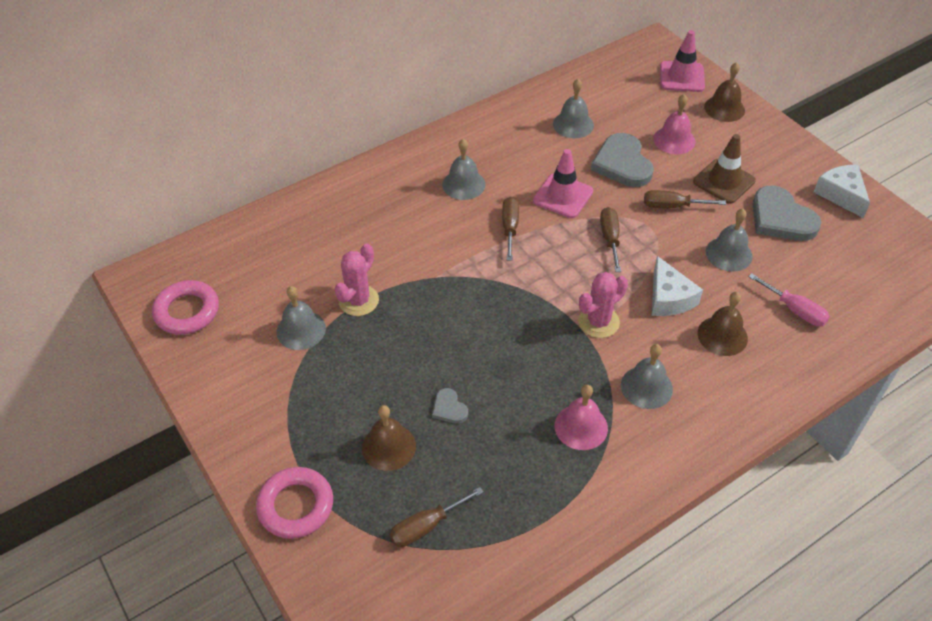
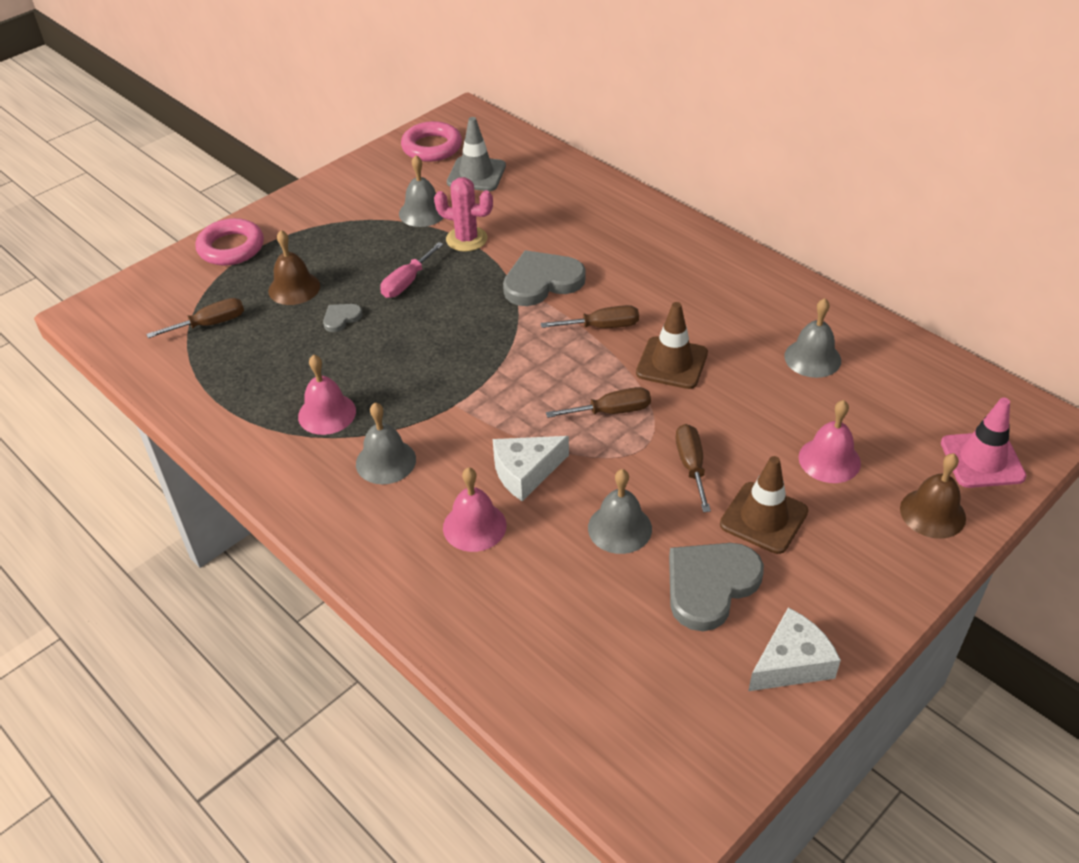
camera: 80 degrees right, 5 degrees down
brown screwdriver [390,487,483,547] -> brown screwdriver turned 105 degrees clockwise [146,298,244,338]
grey bell [442,139,485,200] -> none
pink traffic cone [533,149,593,218] -> brown traffic cone [636,302,708,389]
pink cactus [578,272,628,338] -> none
grey heart [591,133,654,187] -> grey heart moved to [503,250,586,306]
brown bell [697,292,748,356] -> pink bell [443,467,507,552]
pink screwdriver [748,273,830,326] -> pink screwdriver moved to [380,242,444,298]
none -> grey traffic cone [447,117,506,191]

